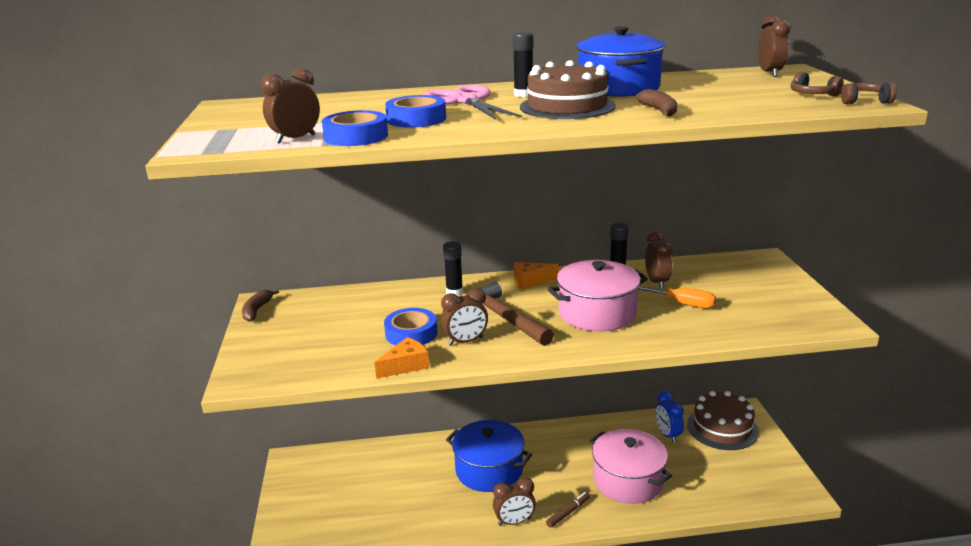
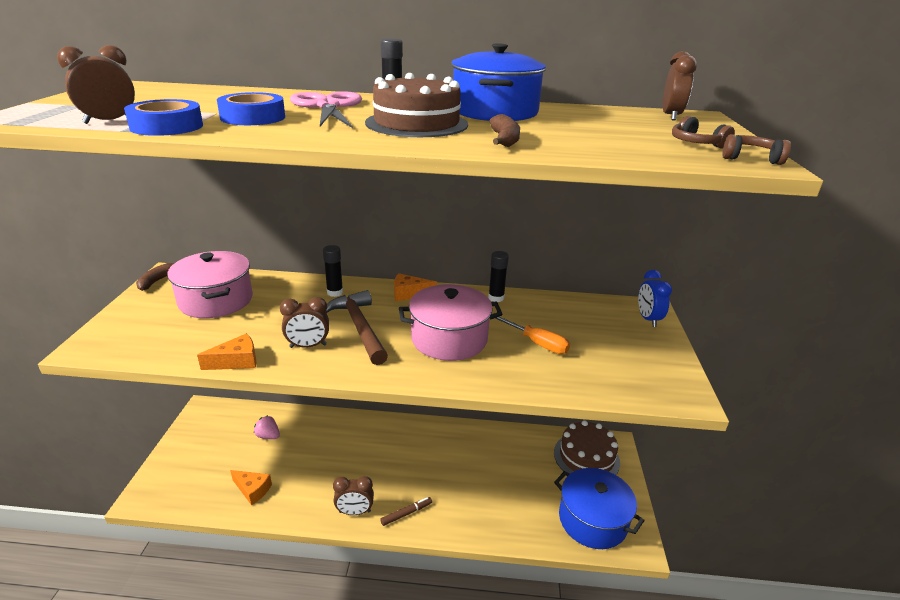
camera: 10 degrees right, 5 degrees up
blue tape [384,308,437,345] -> none
blue pot [446,420,532,492] -> blue pot moved to [554,468,645,549]
pink pot [590,429,672,504] -> pink pot moved to [167,251,253,318]
brown clock [645,232,673,289] -> none
blue clock [655,391,684,443] -> blue clock moved to [638,270,672,327]
none -> orange cheese [230,470,272,505]
none -> pink strawberry [254,415,280,439]

